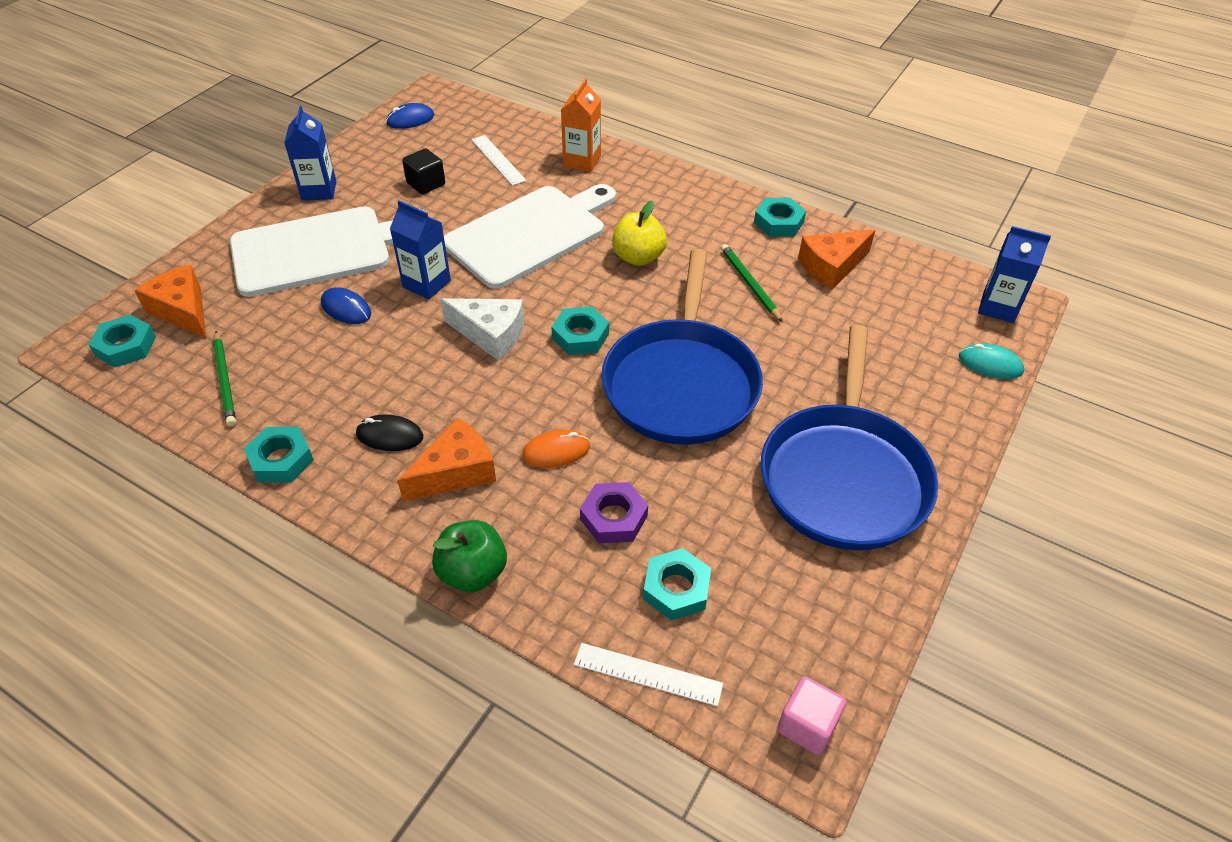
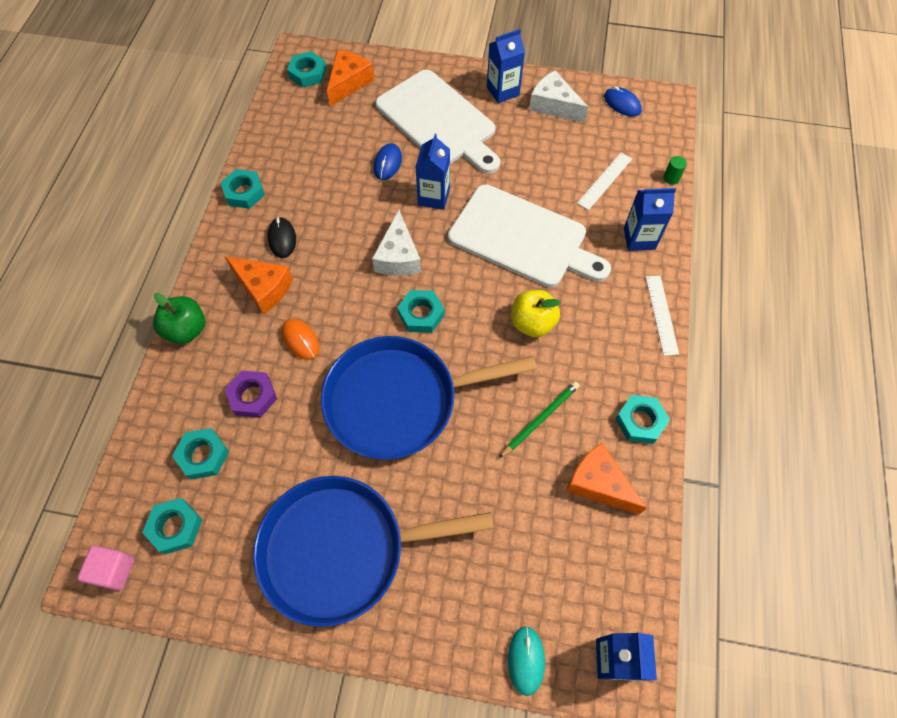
camera: 70 degrees right, 15 degrees up
green pencil [213,331,236,426] -> none
black cube [402,148,445,195] -> none
orange carton [561,78,601,172] -> blue carton [624,188,676,251]
white ruler [574,643,723,706] -> white ruler moved to [646,276,679,356]
none -> turquoise nut [142,498,203,554]
none -> white cheese [529,71,588,123]
none -> green cylinder [663,156,687,185]

